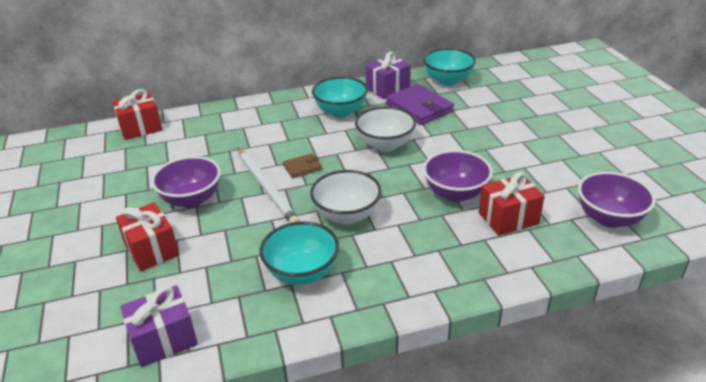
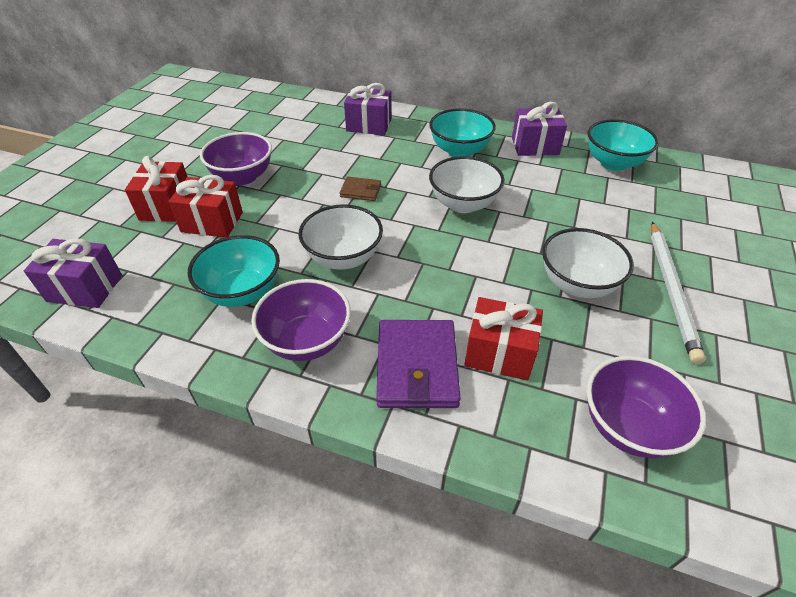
camera: 35 degrees right, 10 degrees up
red gift [112,89,162,140] -> red gift moved to [168,175,243,238]
white pencil [238,148,300,223] -> white pencil moved to [651,222,706,364]
purple wallet [386,84,454,125] -> purple wallet moved to [376,320,461,408]
purple bowl [423,150,493,202] -> purple bowl moved to [251,279,351,361]
none -> purple gift [344,83,391,135]
none -> white bowl [542,228,634,298]

